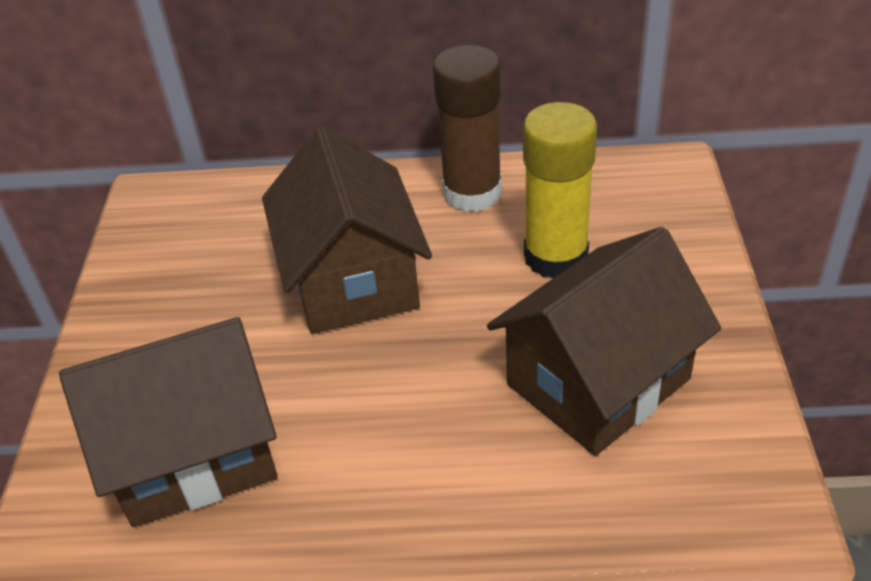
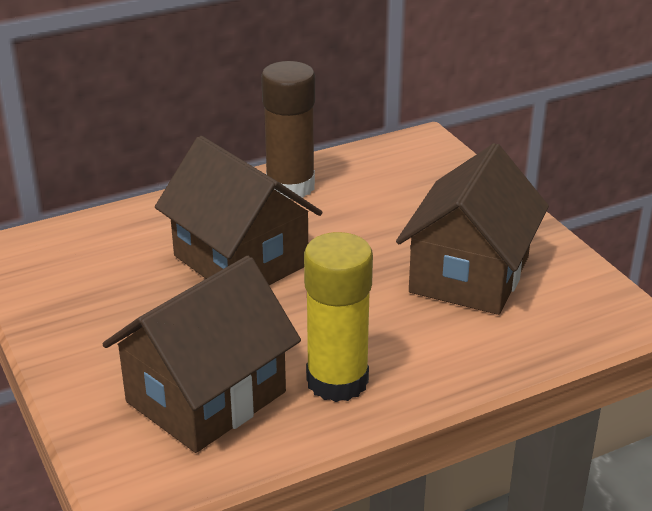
camera: 30 degrees left, 10 degrees down
yellow glue stick [523,102,597,278] -> yellow glue stick moved to [304,232,373,402]

